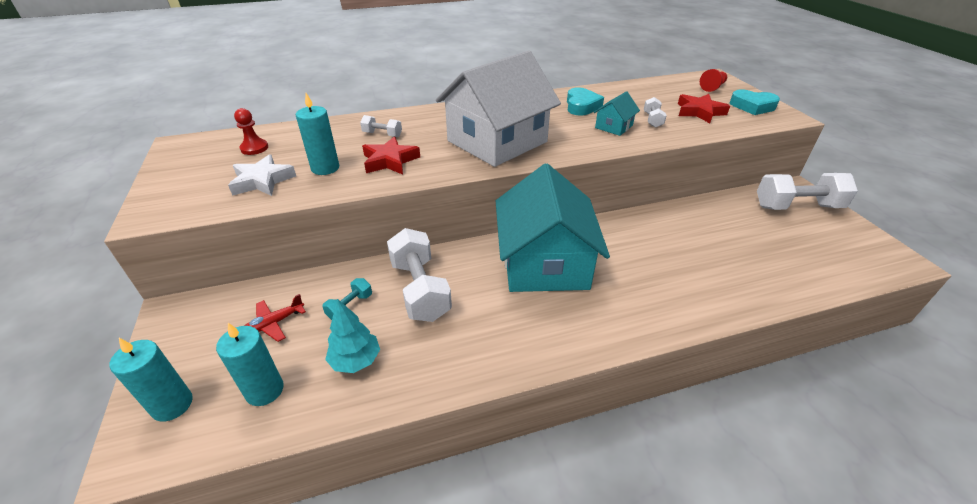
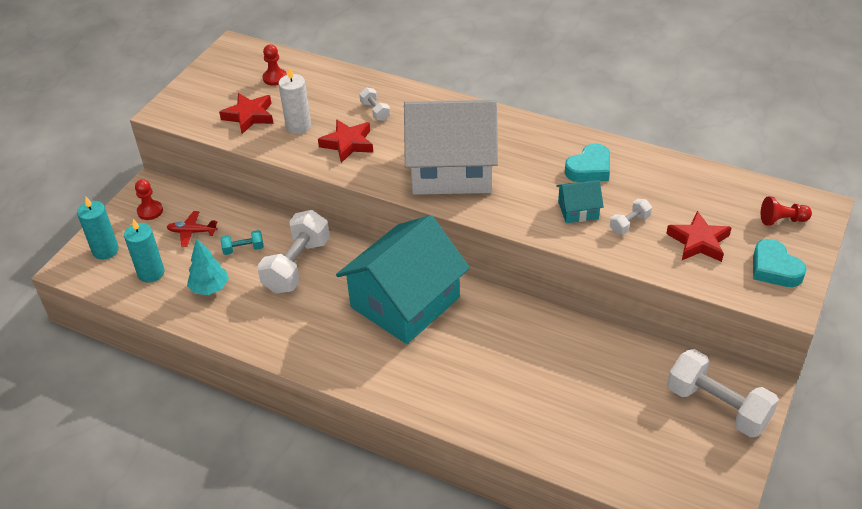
camera: 45 degrees right, 5 degrees up
white star [228,154,296,196] -> red star [219,93,273,134]
turquoise candle [296,93,339,175] -> white candle [279,67,311,134]
none -> red pawn [135,179,163,220]

